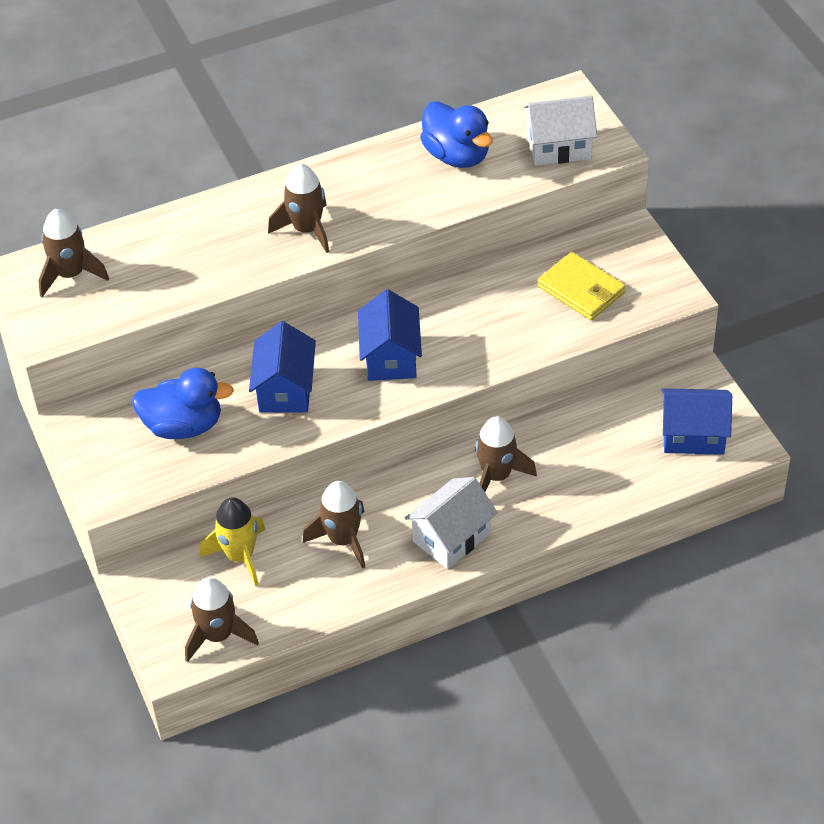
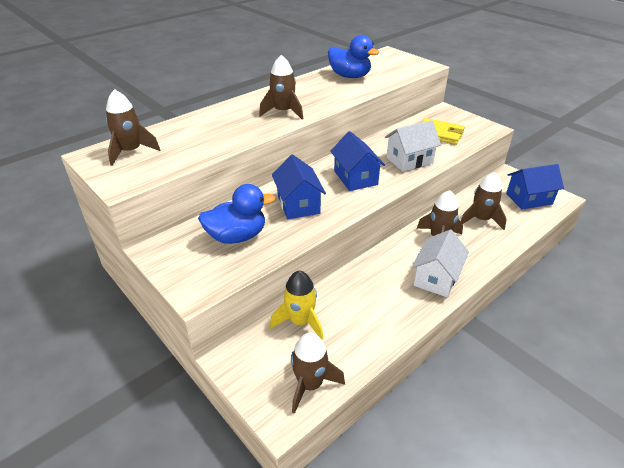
camera: 20 degrees left, 10 degrees down
brown rocket [303,481,365,569] -> brown rocket moved to [461,172,507,230]
white house [523,96,597,166] -> white house moved to [385,120,441,172]

